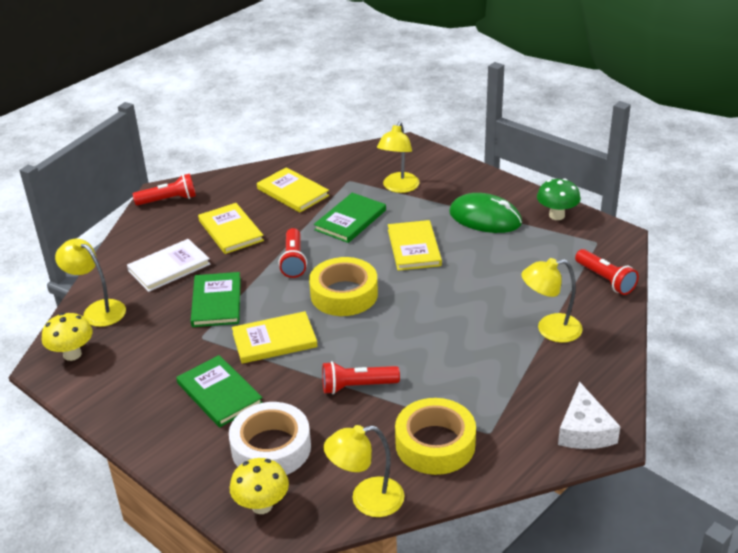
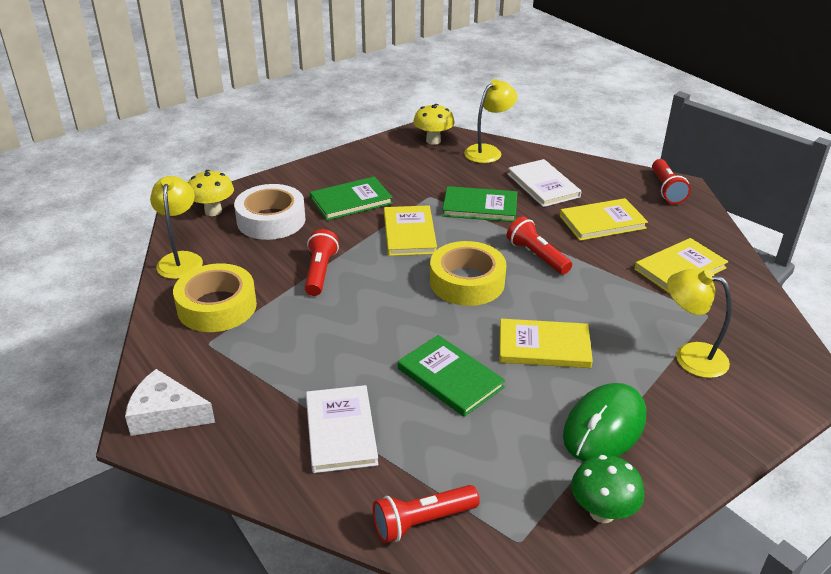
camera: 100 degrees right, 0 degrees up
red flashlight [279,228,307,278] -> red flashlight turned 45 degrees clockwise [507,217,572,275]
green book [314,193,386,243] -> green book moved to [398,335,505,417]
yellow lamp [521,258,583,343] -> white book [306,385,378,473]

